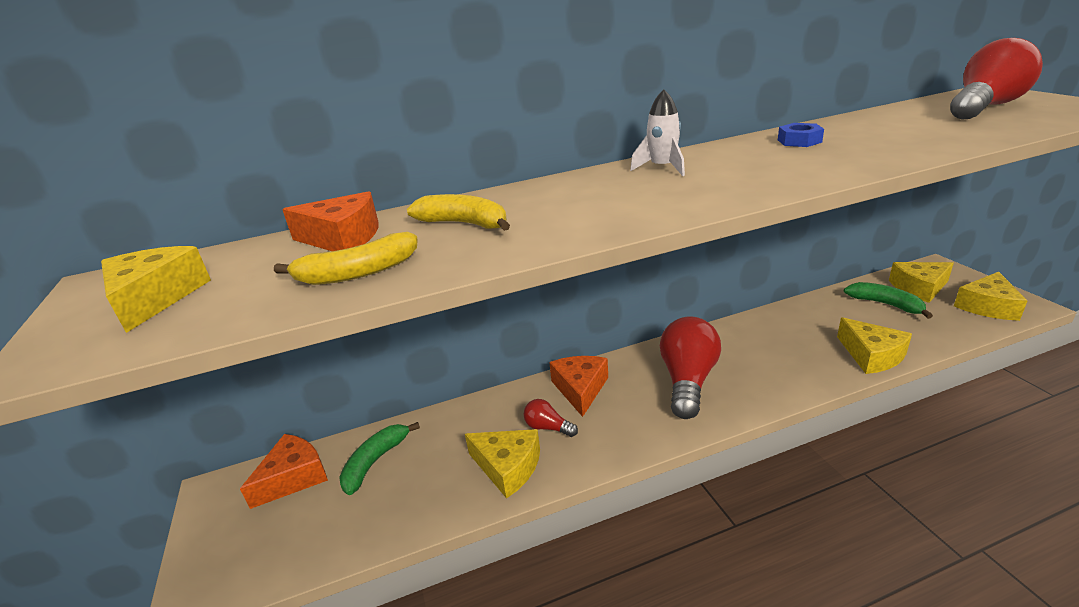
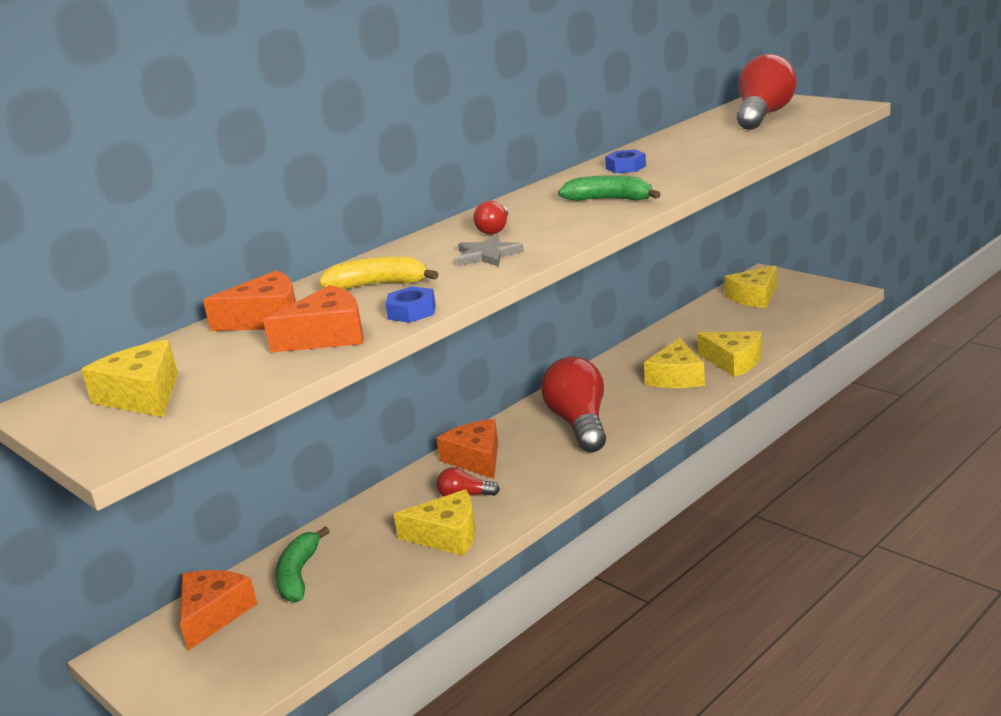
camera: 25 degrees left, 5 degrees down
yellow banana [274,232,418,285] -> orange cheese [263,285,364,353]
white rocket [630,89,685,176] -> none
green banana [844,282,933,319] -> green banana moved to [558,175,661,201]
yellow cheese [954,272,1027,321] -> yellow cheese moved to [644,338,705,388]
none -> blue nut [385,286,436,323]
none -> grey star [457,235,524,267]
none -> red light bulb [473,201,508,235]

